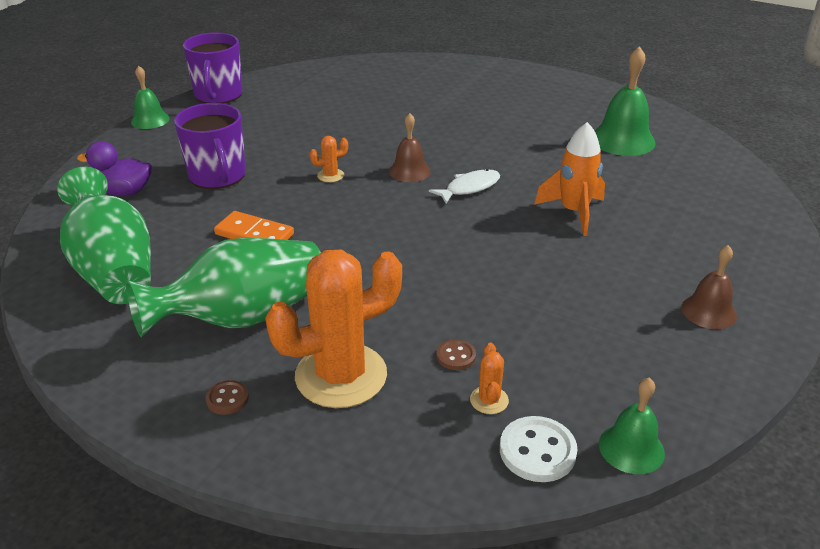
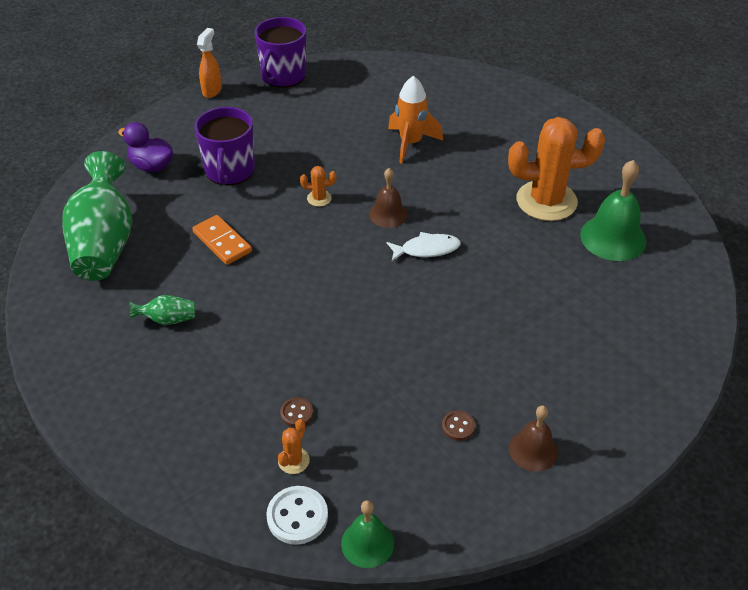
camera: 25 degrees right, 10 degrees up
green vase [126,238,321,337] -> green vase [129,295,195,325], size x0.42
green bell [131,66,170,129] -> orange spray bottle [197,28,222,98]
brown button [206,380,249,415] -> brown button moved to [442,411,475,441]
orange cactus [265,250,402,408] -> orange cactus moved to [508,117,605,221]
orange rocket [534,122,605,236] -> orange rocket moved to [388,76,443,164]

